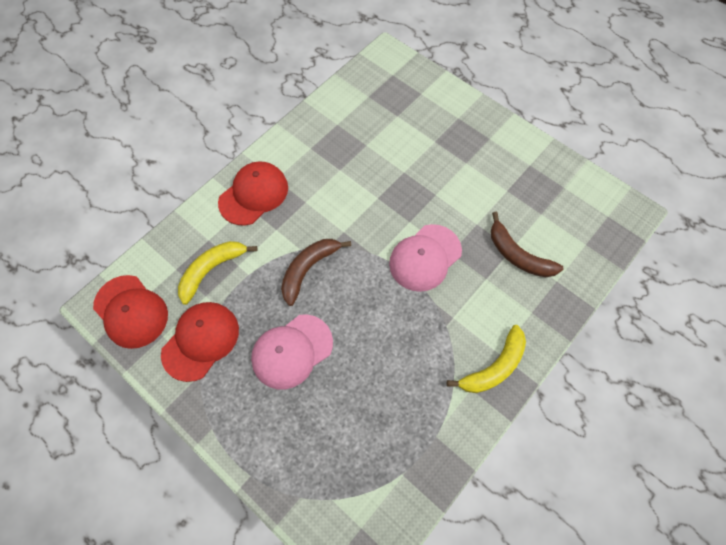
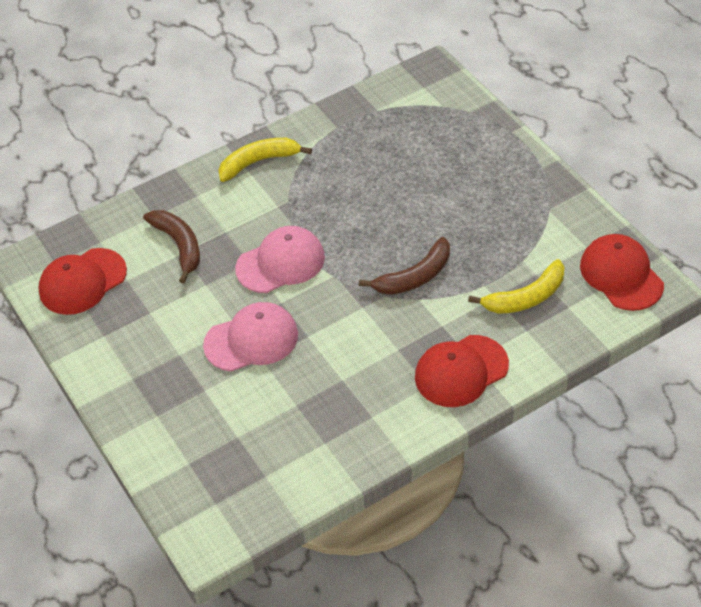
camera: 160 degrees left, 15 degrees down
red cap [161,302,239,382] -> red cap moved to [38,248,127,315]
pink cap [251,314,333,389] -> pink cap moved to [203,302,298,371]

